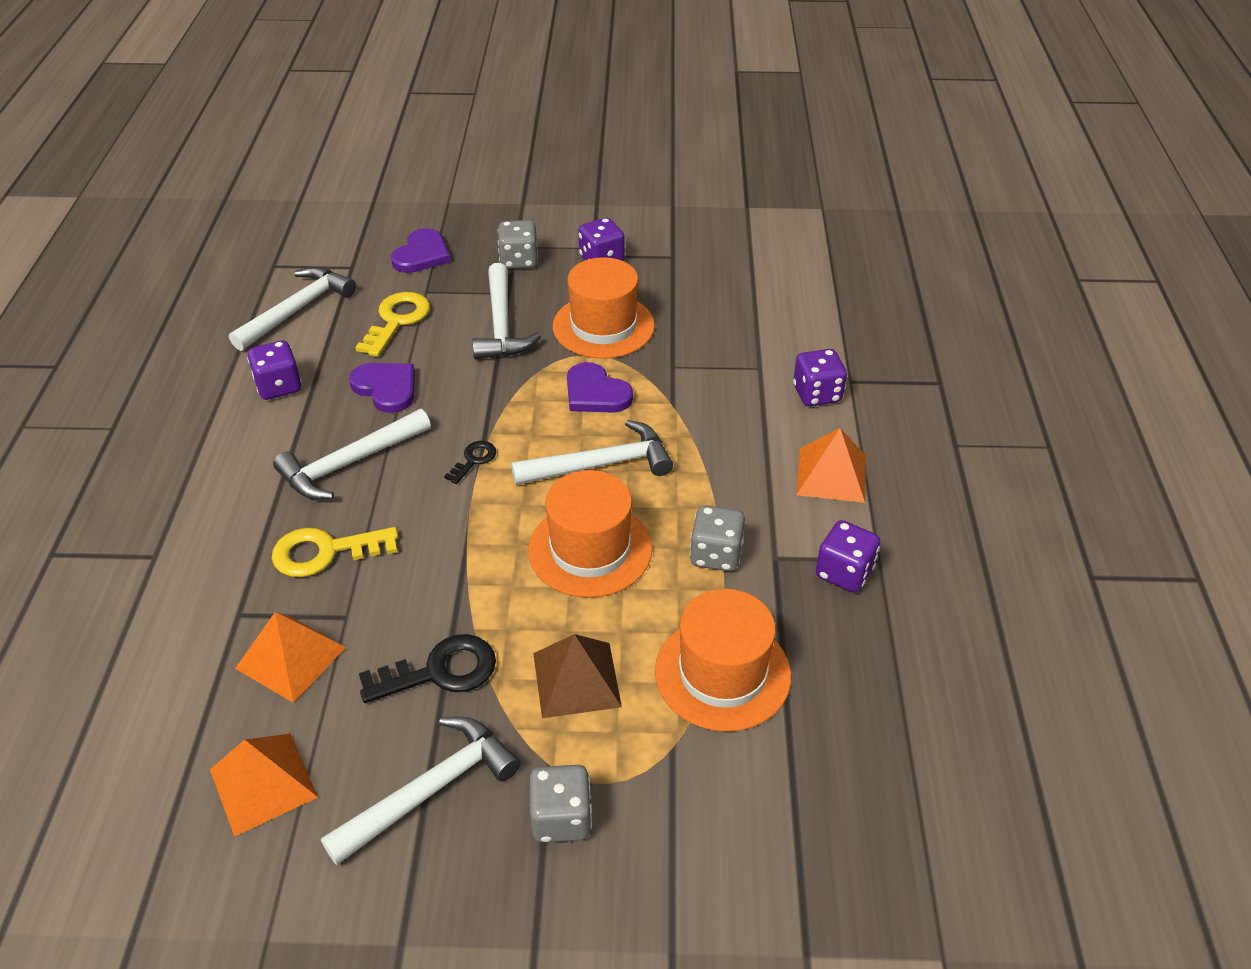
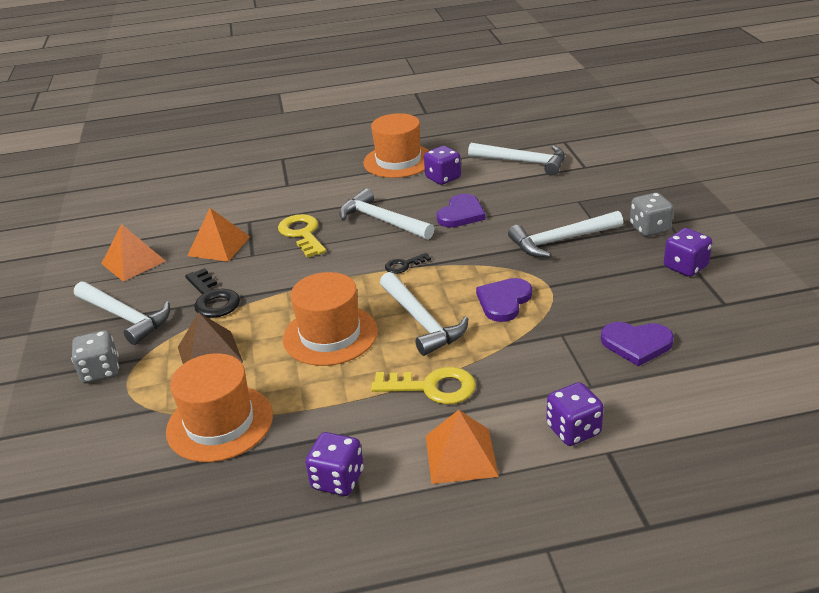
camera: 80 degrees right, 10 degrees down
yellow key [355,292,430,357] -> yellow key moved to [371,367,476,404]
purple heart [391,228,450,273] -> purple heart moved to [601,322,674,366]
black key [444,441,496,484] -> black key turned 135 degrees clockwise [385,253,431,274]
orange hat [553,257,655,359] -> orange hat moved to [363,113,430,178]
grey dice [690,505,745,571] -> none

